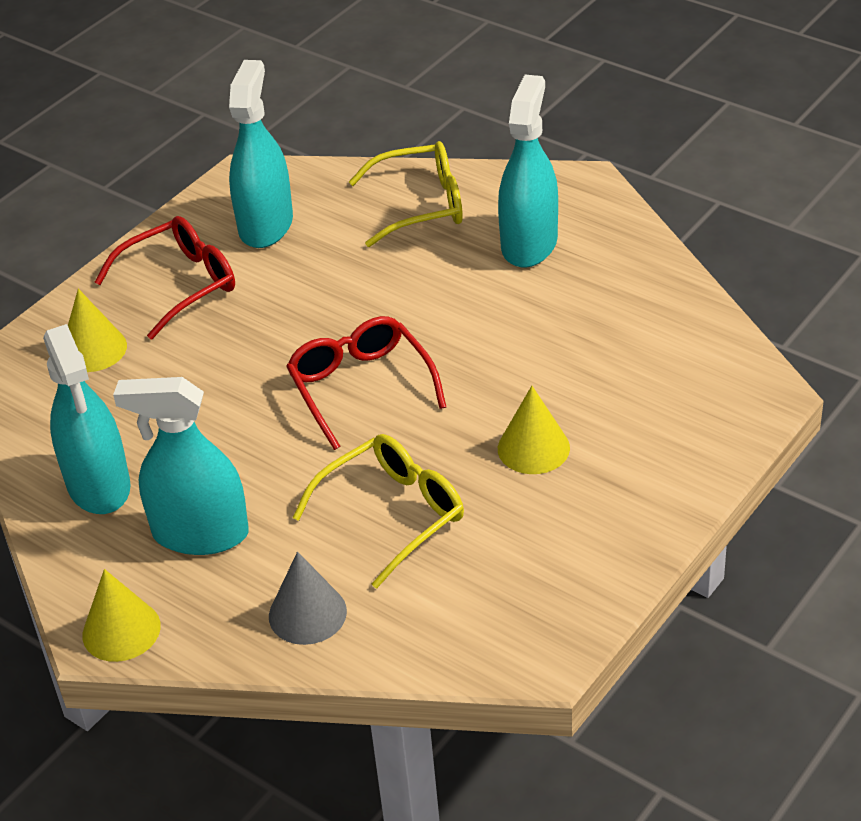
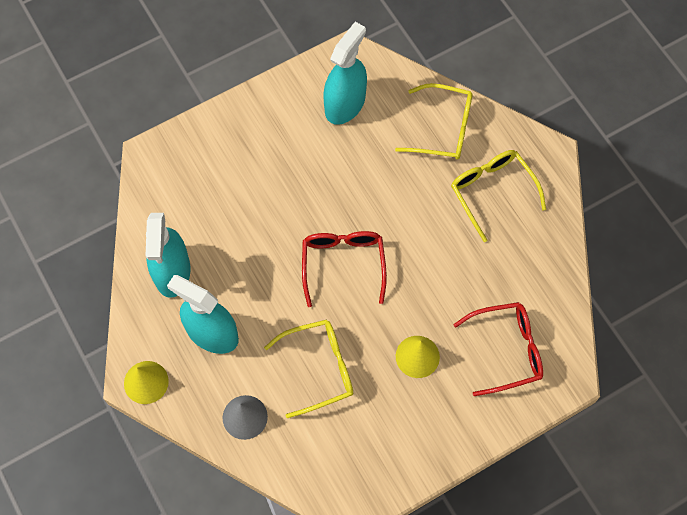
camera: 20 degrees right, 25 degrees up
yellow cone [68,289,127,372] -> none
red glasses [95,216,235,340] -> red glasses moved to [453,302,543,396]
turquoise spray bottle [498,74,558,267] -> yellow glasses [451,150,546,242]

